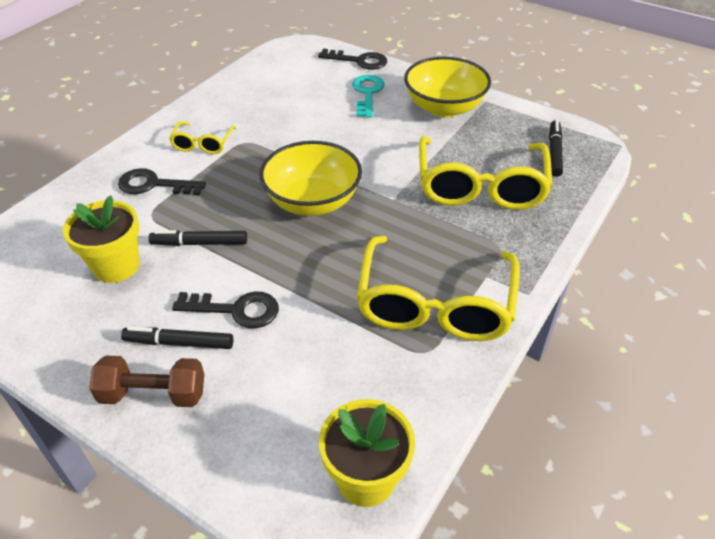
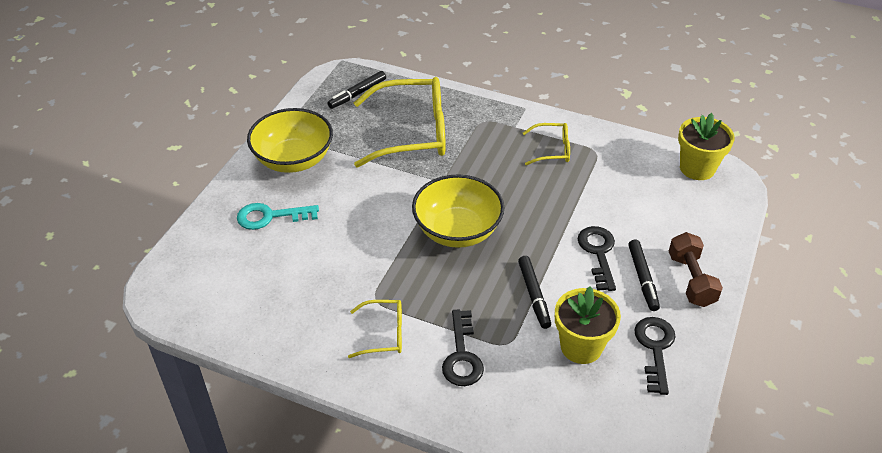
camera: 100 degrees left, 0 degrees up
black key [318,49,387,70] -> black key moved to [634,317,676,395]
yellow glasses [357,236,520,341] -> yellow glasses [523,123,570,165], size x0.48
black marker [549,120,563,177] -> black marker turned 45 degrees counterclockwise [327,71,386,109]

